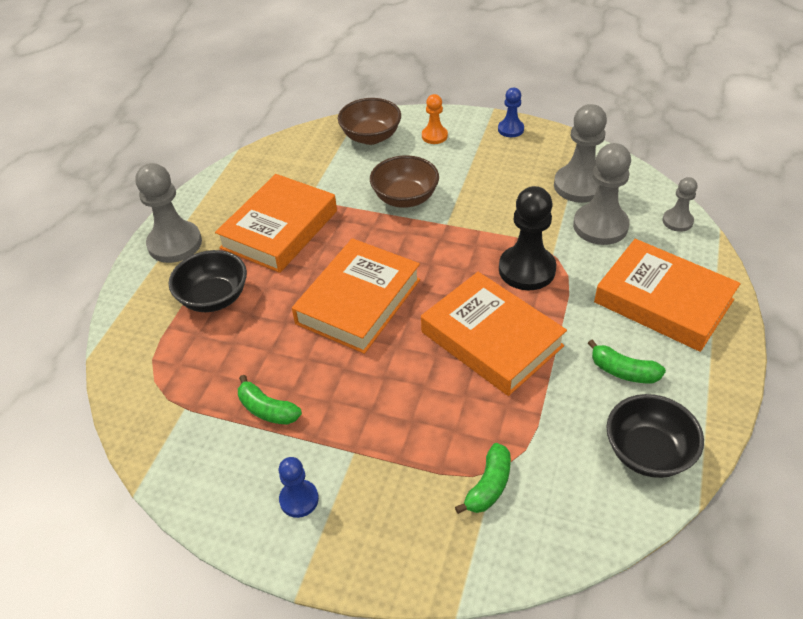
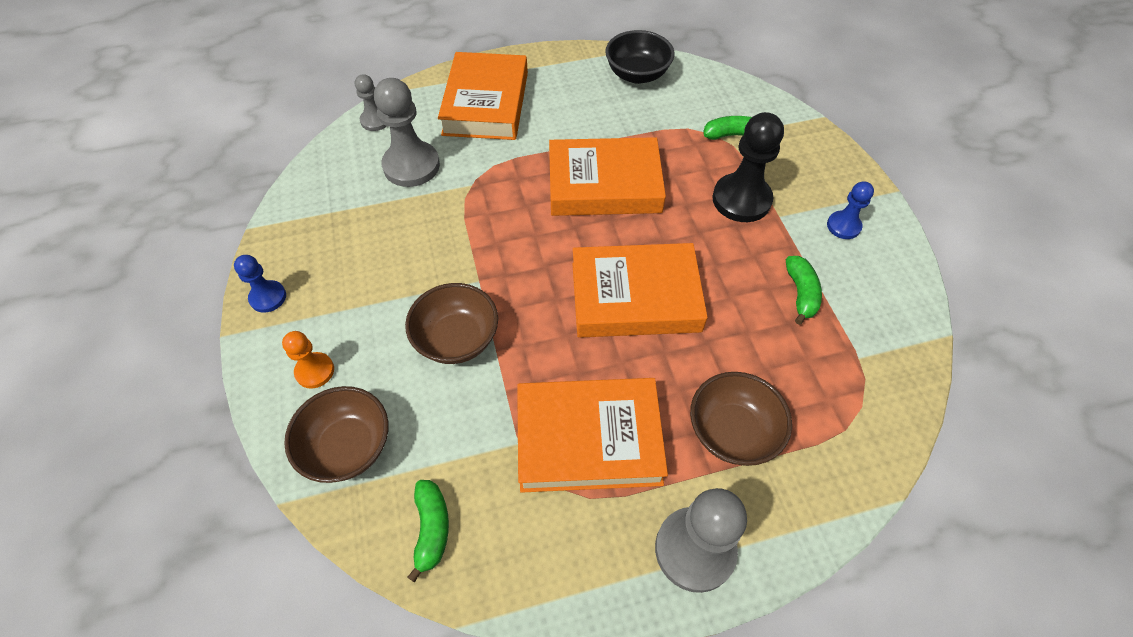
camera: 125 degrees left, 10 degrees up
black bowl [169,250,247,312] -> brown bowl [690,372,792,466]
orange book [421,272,567,396] -> orange book turned 75 degrees clockwise [549,137,666,216]
black pawn [499,186,556,290] -> black pawn moved to [712,112,784,222]
grey pawn [554,104,607,203] -> none
green banana [588,339,666,383] -> green banana moved to [407,480,449,583]

